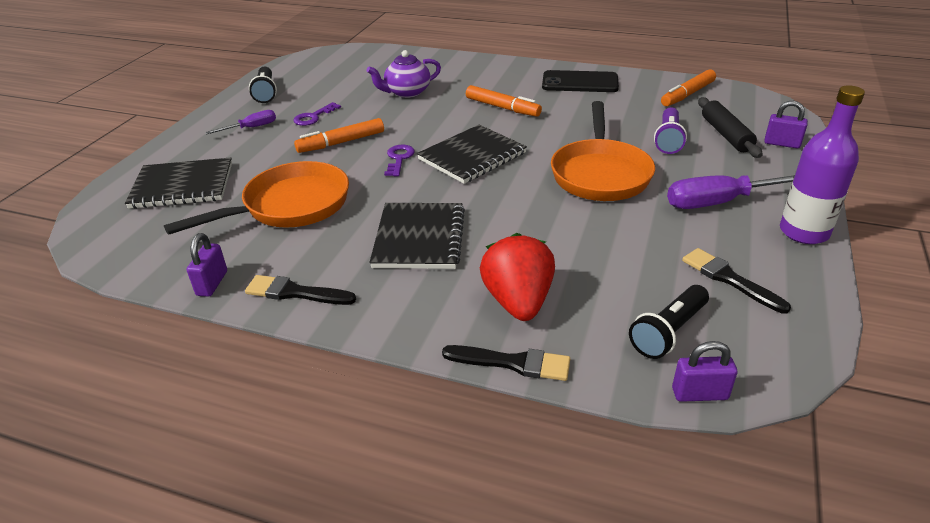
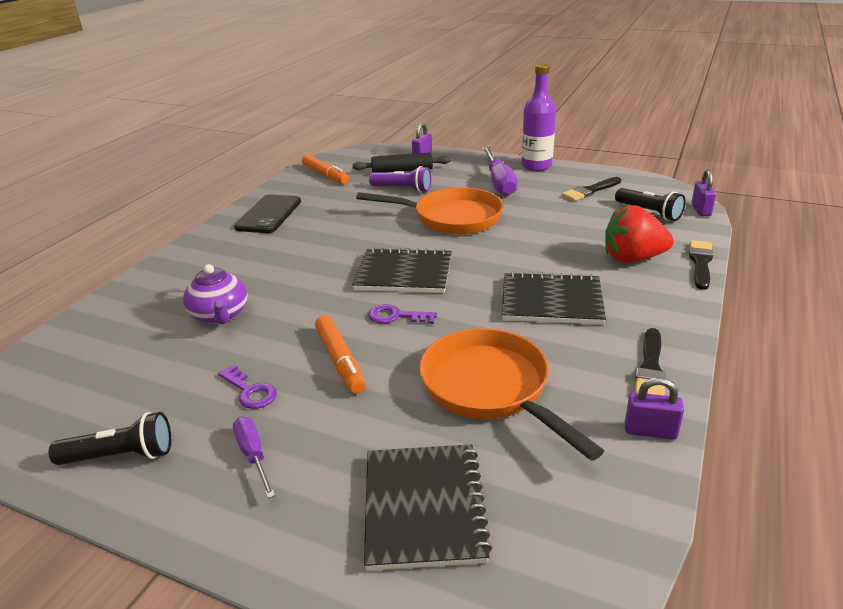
camera: 85 degrees left, 5 degrees down
black notebook [417,125,527,184] -> black notebook turned 45 degrees counterclockwise [352,247,452,293]
orange marker [466,85,542,117] -> none

